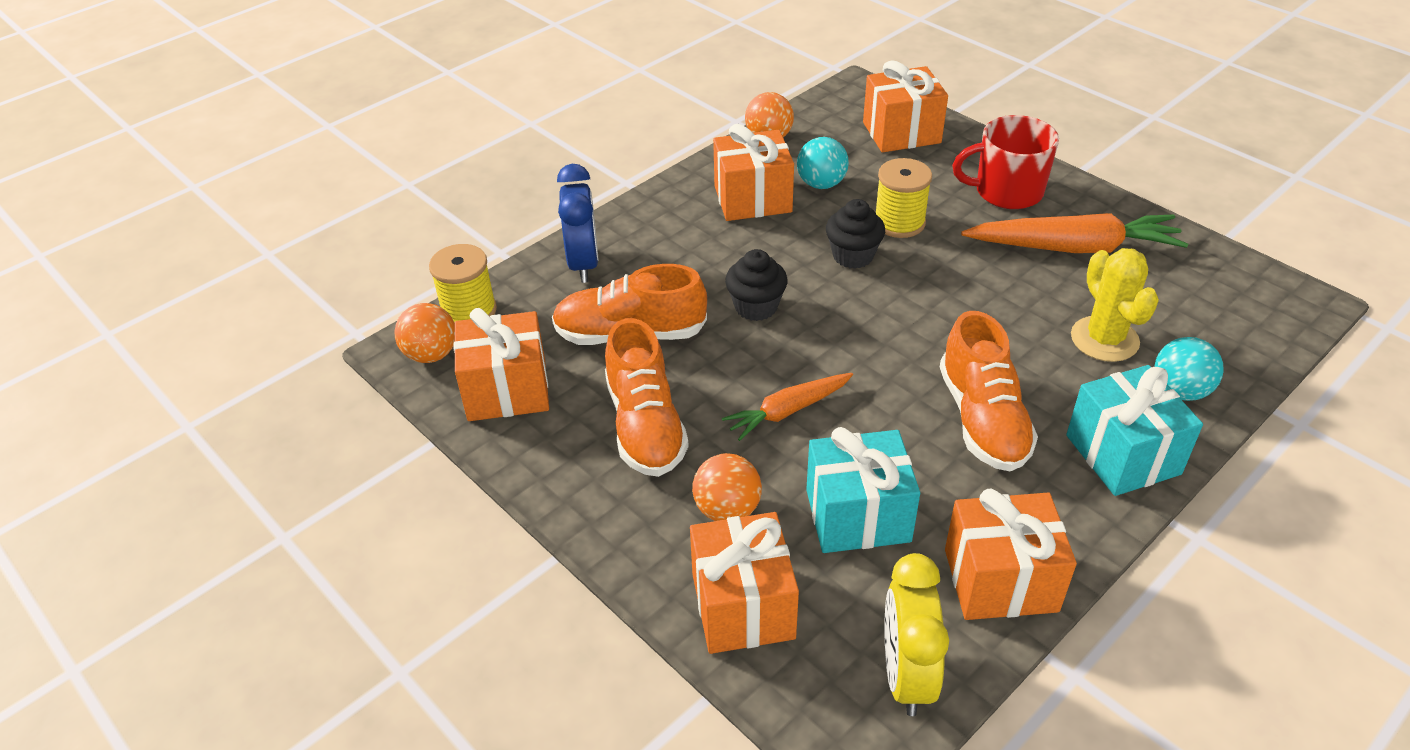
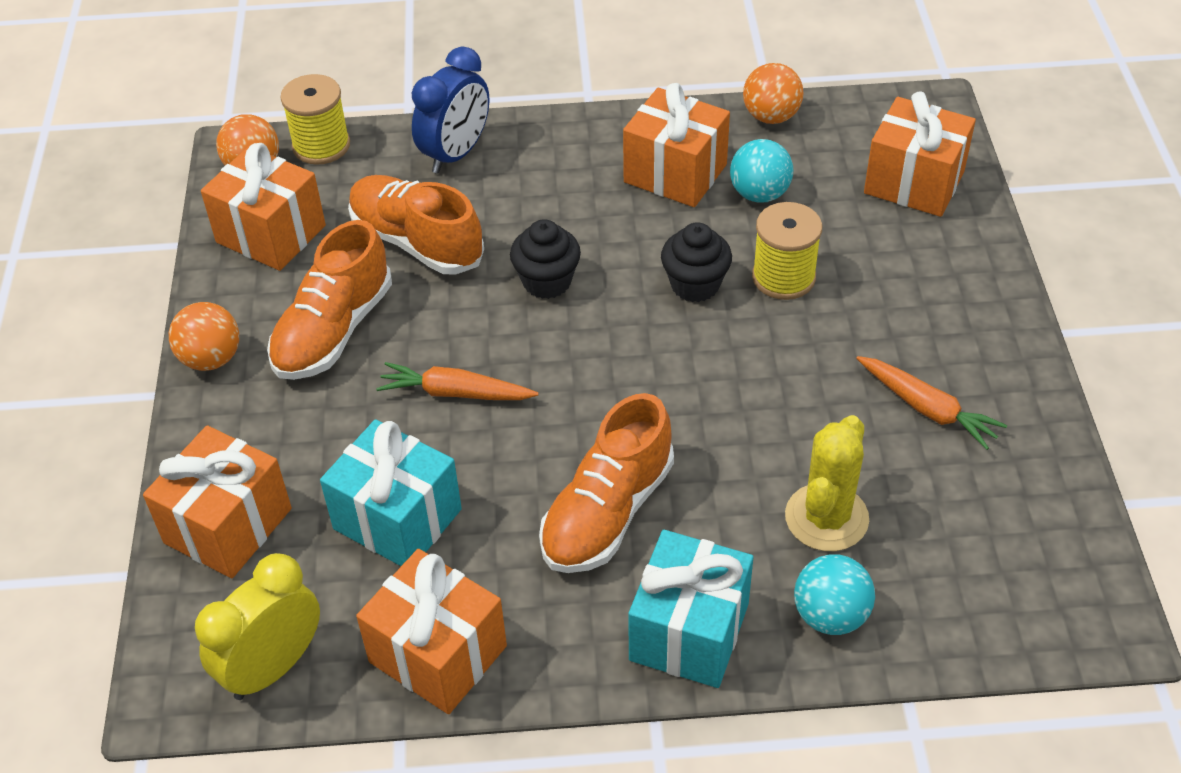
camera: 40 degrees right, 5 degrees up
orange ball [692,453,762,521] -> orange ball moved to [169,302,239,371]
red mug [952,115,1059,209] -> none
orange carrot [961,213,1188,253] -> orange carrot [856,356,1007,450], size x0.59

